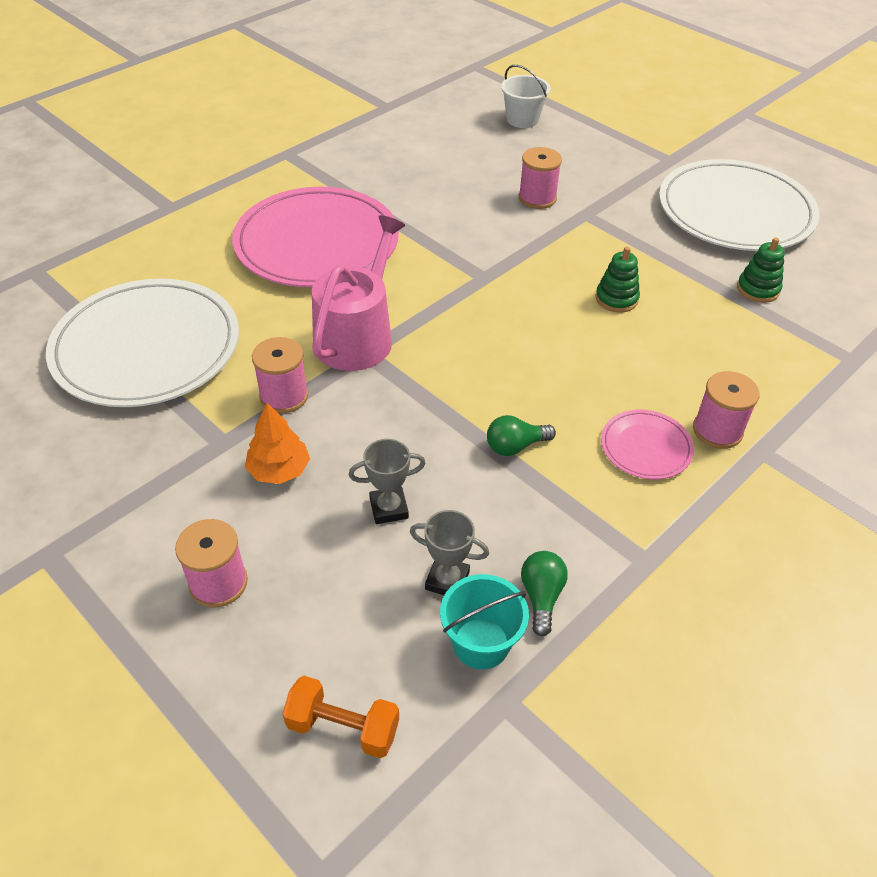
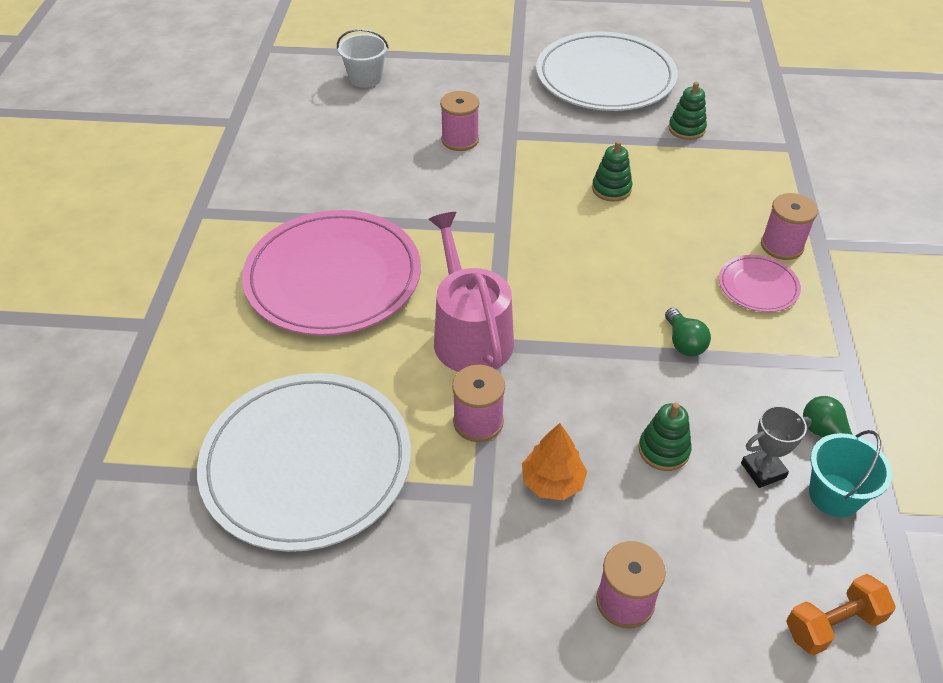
camera: 40 degrees left, 0 degrees up
grey trophy [349,439,426,524] -> green stacking toy [638,403,692,471]
green light bulb [487,415,556,456] -> green light bulb turned 45 degrees counterclockwise [665,308,711,356]

